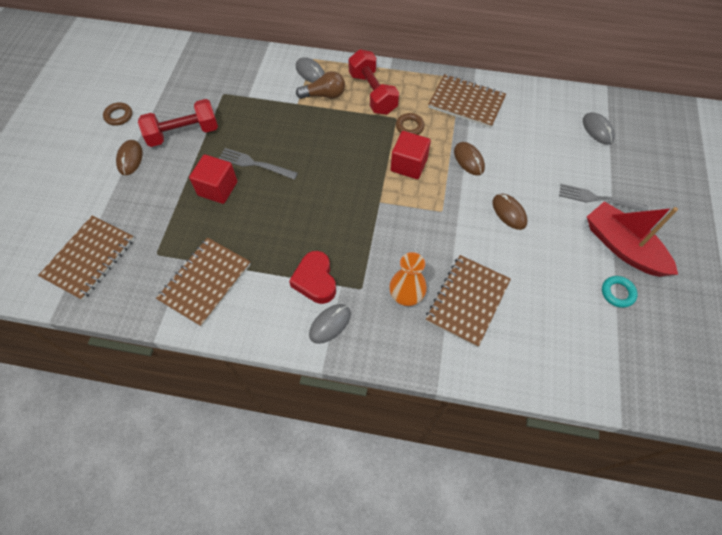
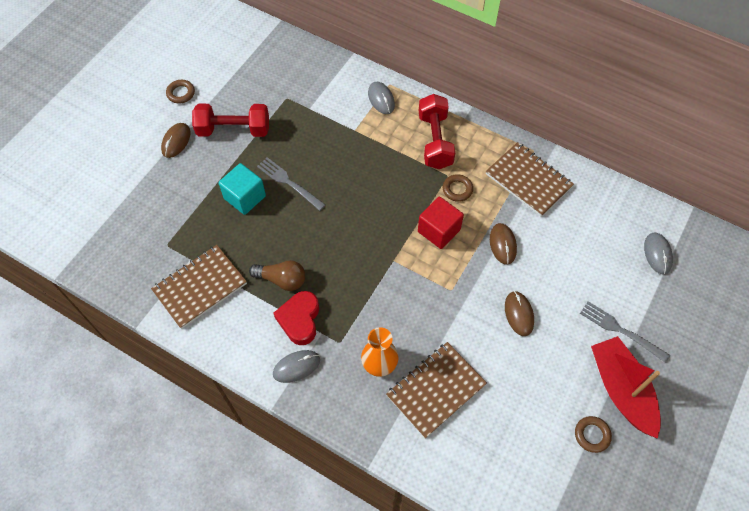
camera: 20 degrees right, 0 degrees up
brown notebook [38,216,134,300] -> none
red cube [189,154,237,204] -> turquoise cube [219,163,266,215]
brown light bulb [296,71,345,99] -> brown light bulb moved to [249,260,305,291]
turquoise ring [602,276,638,308] -> brown ring [575,416,612,453]

